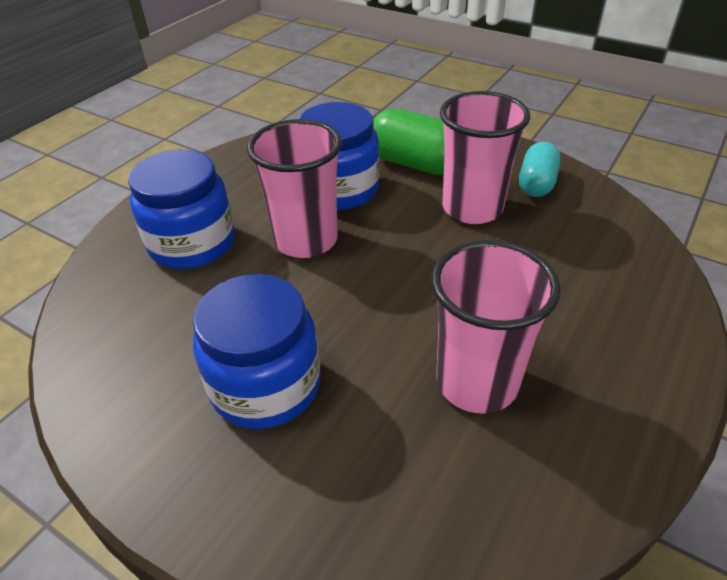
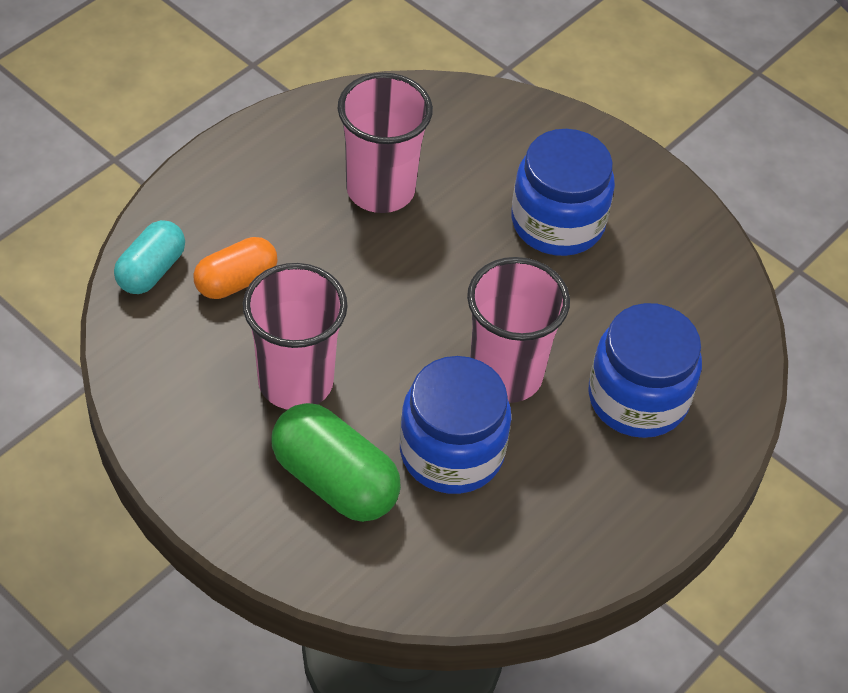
camera: 175 degrees left, 10 degrees up
turquoise capsule [519,142,561,197] -> turquoise capsule moved to [114,220,185,294]
none -> orange capsule [194,237,277,299]

